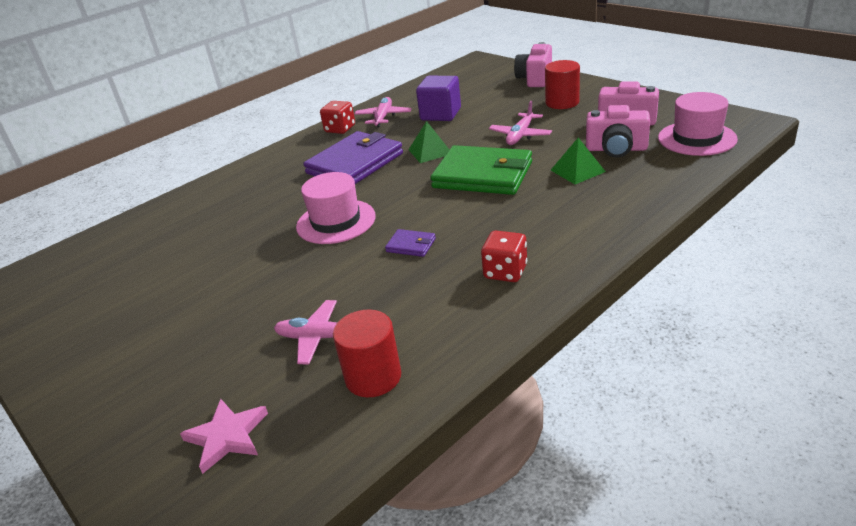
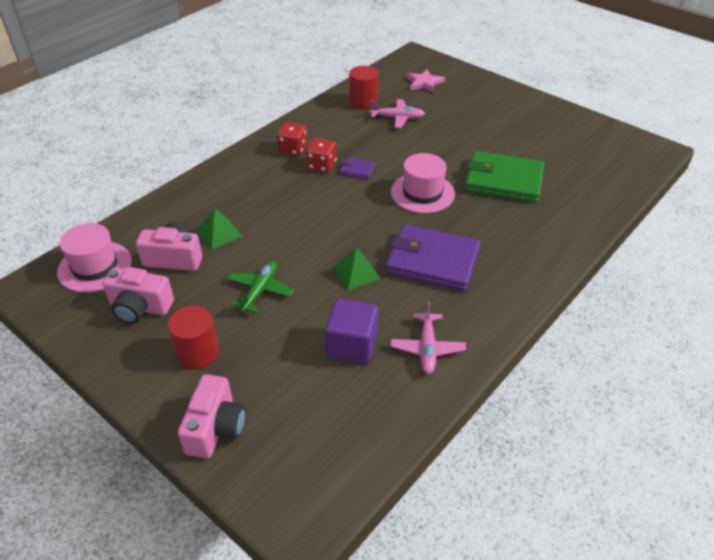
camera: 170 degrees right, 10 degrees up
purple wallet [303,131,403,184] -> purple wallet turned 75 degrees clockwise [386,224,480,291]
red dice [320,101,355,134] -> red dice moved to [306,138,337,173]
green wallet [430,145,532,195] -> green wallet moved to [465,151,544,203]
pink plane [489,101,552,145] -> green plane [228,261,294,313]

